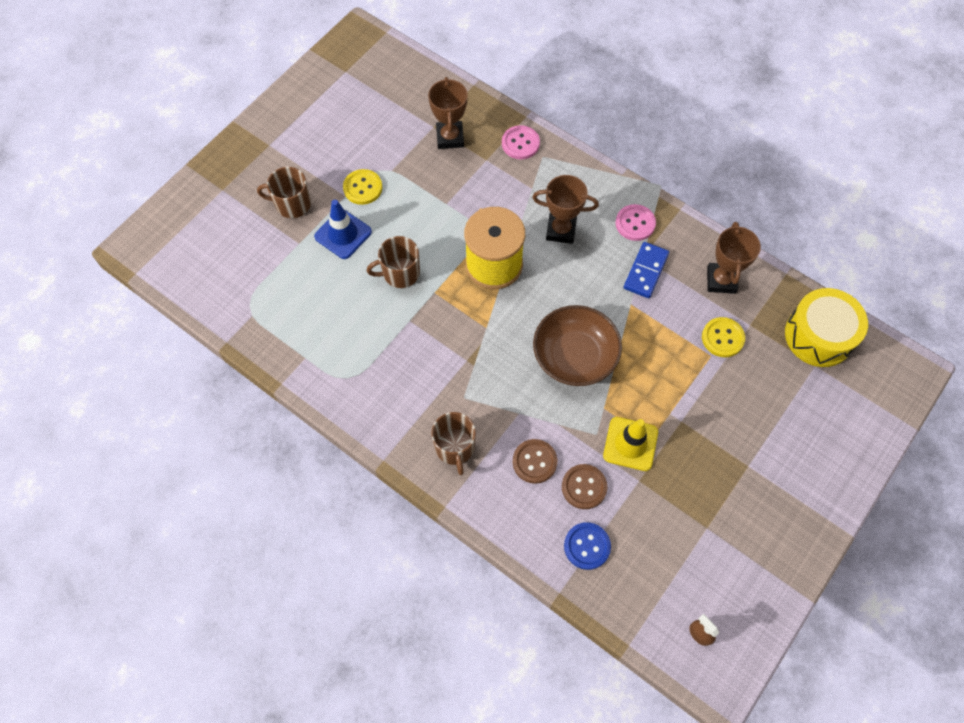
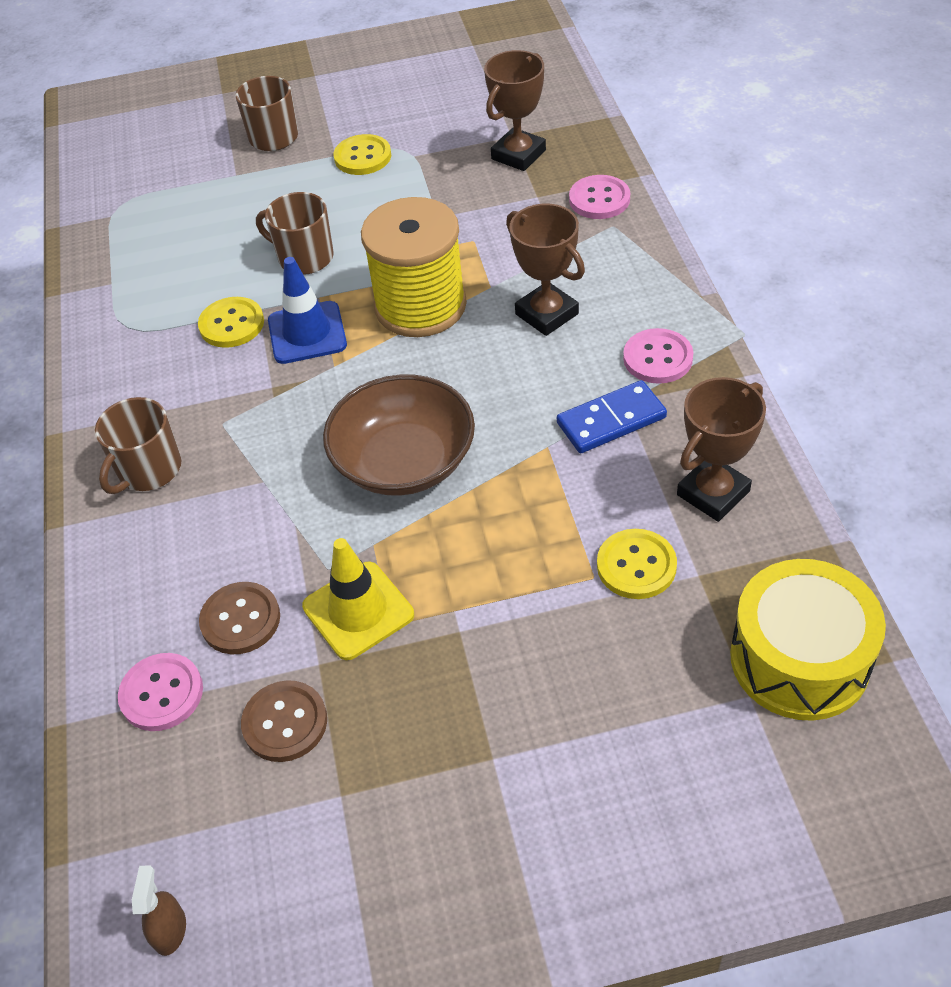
camera: 45 degrees right, 15 degrees down
blue traffic cone [314,200,372,259] -> blue traffic cone moved to [268,257,347,364]
brown button [513,439,557,484] -> brown button moved to [241,680,327,762]
blue button [564,522,611,570] -> pink button [118,653,203,731]
none -> yellow button [198,297,264,348]

